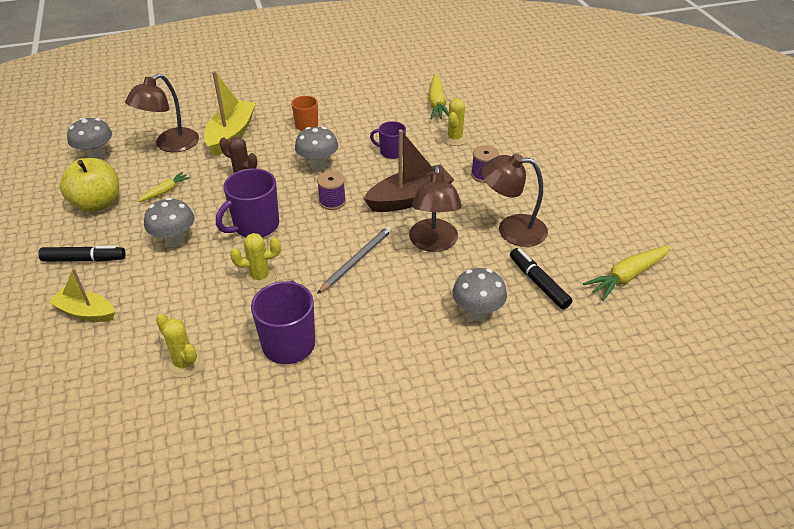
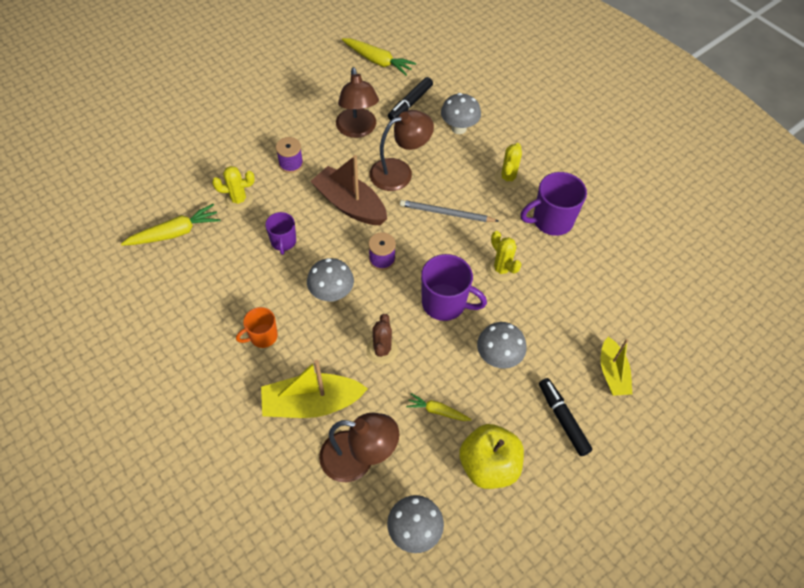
camera: 115 degrees left, 15 degrees up
yellow cactus [156,314,204,378] -> yellow cactus moved to [495,143,522,188]

